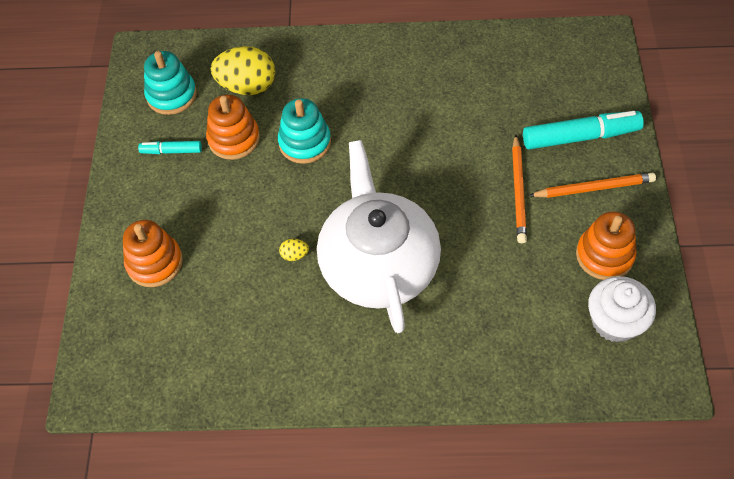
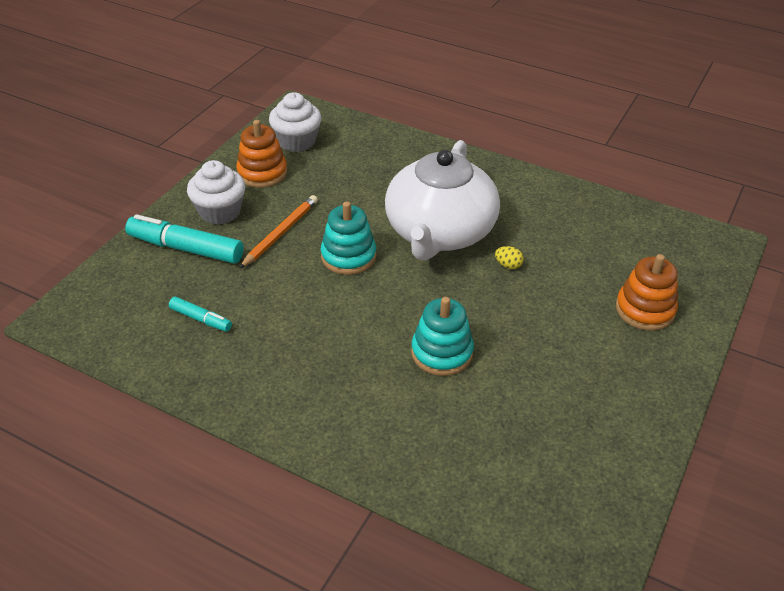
camera: 155 degrees left, 15 degrees down
turquoise marker [138,141,202,154] -> turquoise marker moved to [169,297,232,332]
turquoise stacking toy [144,51,197,115] -> turquoise stacking toy moved to [321,201,376,275]
orange stacking toy [206,95,260,160] -> none
yellow egg [211,46,275,95] -> none
orange pencil [528,173,656,198] -> white cupcake [187,160,245,225]

